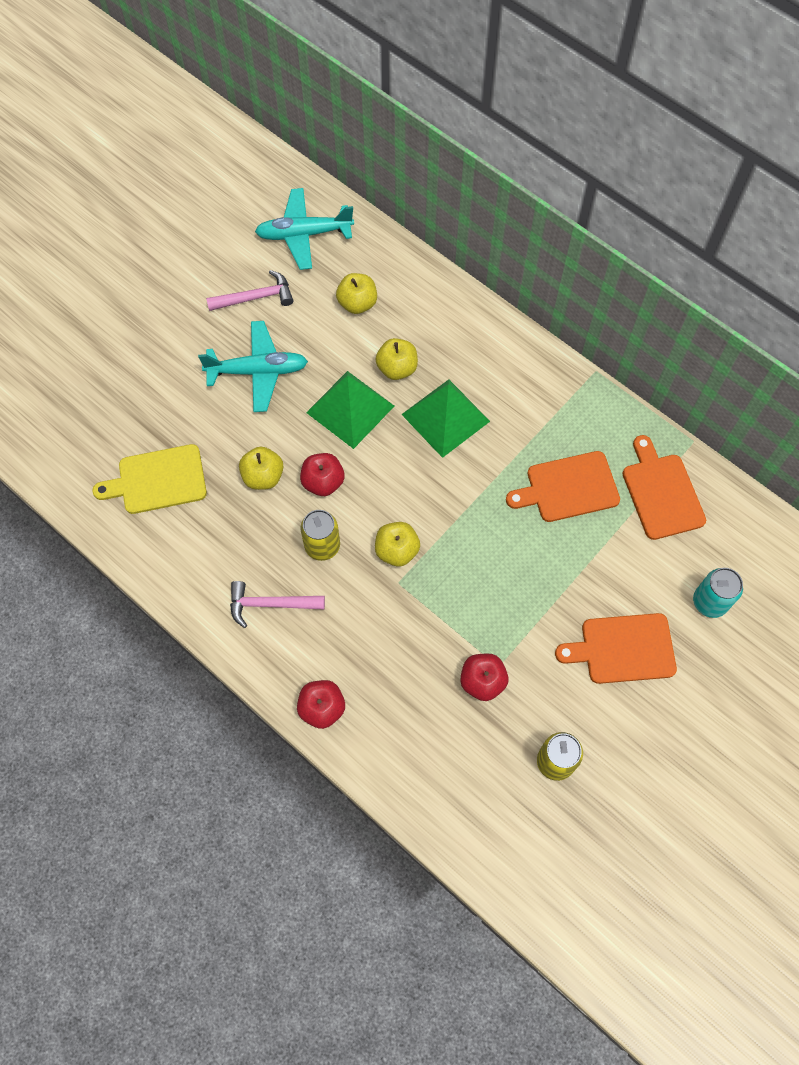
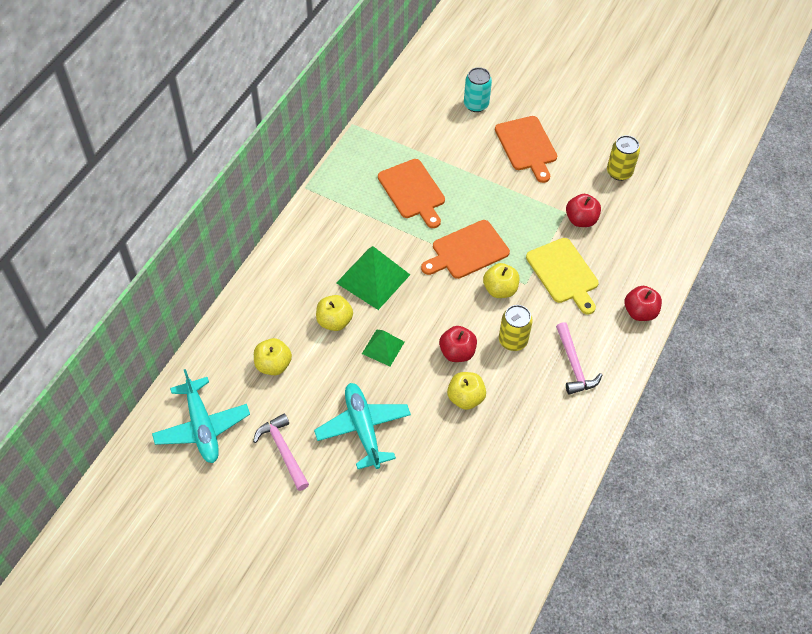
camera: 105 degrees left, 10 degrees down
yellow cutting board [92,444,207,514] -> yellow cutting board moved to [526,238,599,315]
green pyramid [306,371,394,449] -> green pyramid [362,329,404,366], size x0.58
orange cutting board [622,435,706,540] -> orange cutting board moved to [421,220,510,279]

